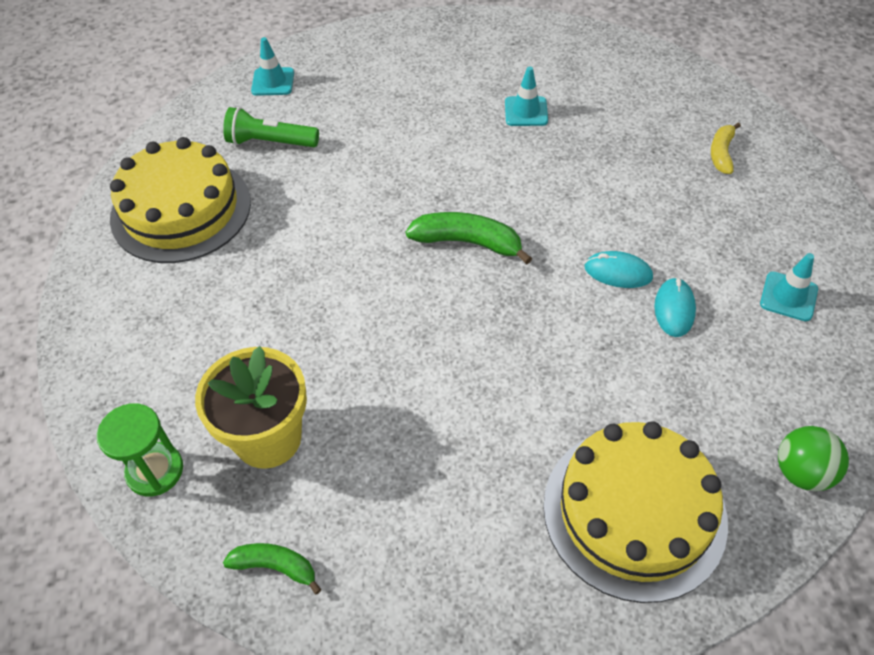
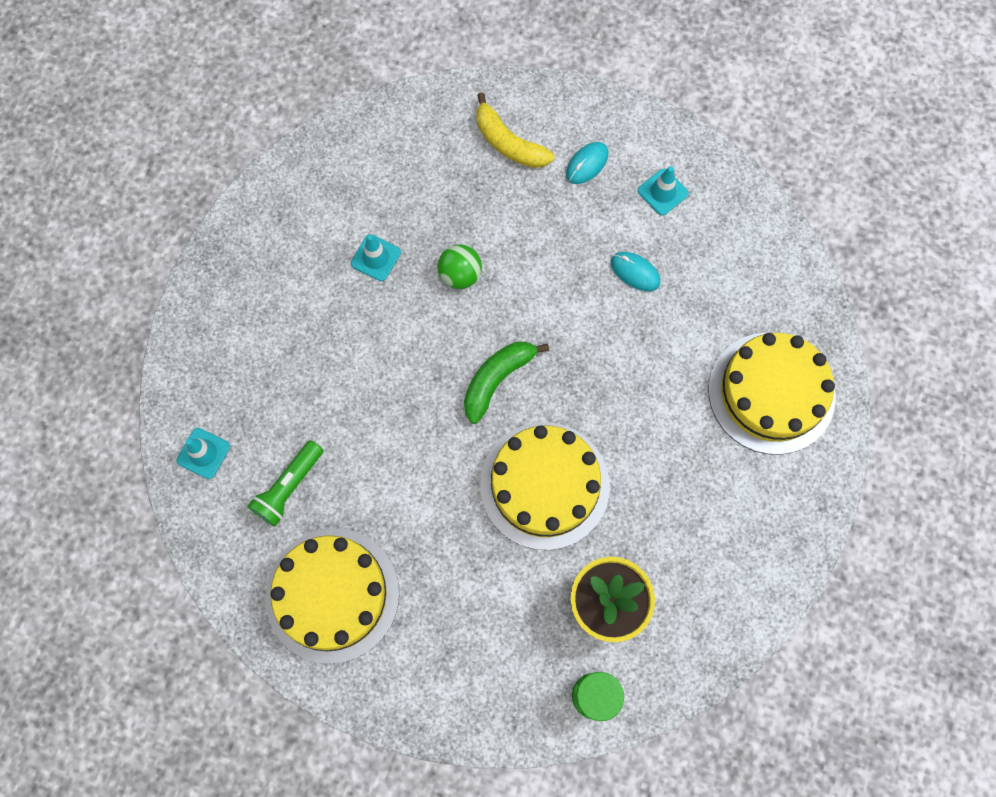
camera: 65 degrees left, 20 degrees up
green banana [223,543,322,594] -> none
turquoise mouse [585,251,653,288] -> turquoise mouse moved to [566,142,608,184]
yellow banana [711,122,741,174] -> yellow banana [476,93,554,168], size x1.59
green ball [778,426,849,491] -> green ball moved to [438,244,482,289]
none -> yellow cake [480,422,610,550]

